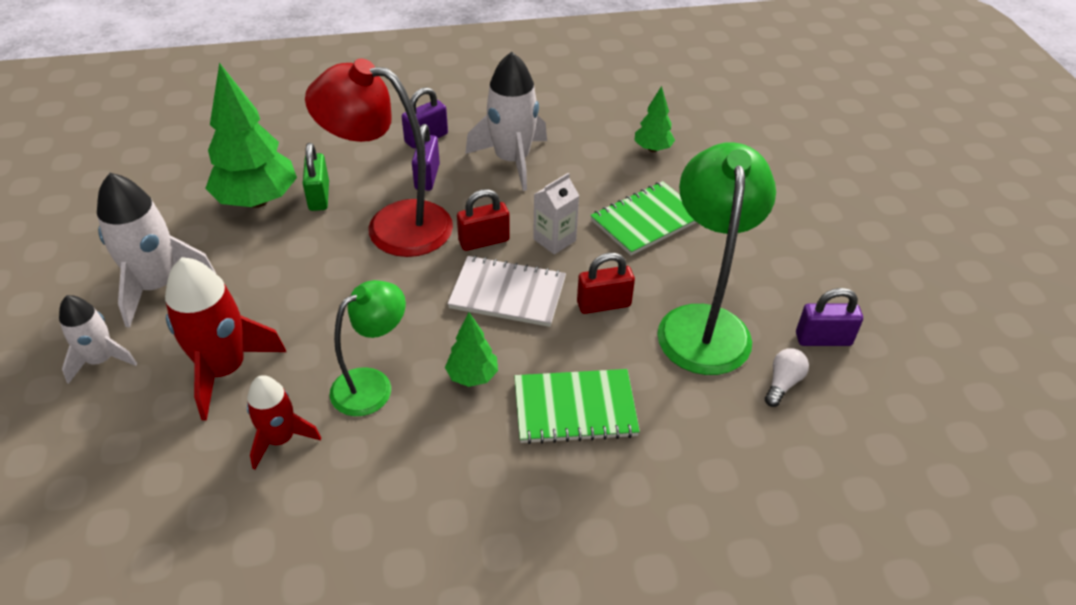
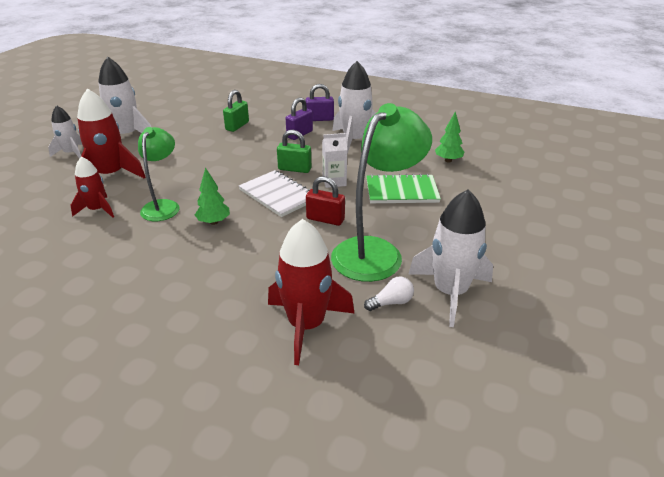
camera: 35 degrees right, 10 degrees down
green tree [205,63,297,208] -> none
red lamp [305,59,453,257] -> none
green lamp [329,280,406,416] -> green lamp turned 75 degrees counterclockwise [138,127,180,221]
red padlock [457,189,510,251] -> green padlock [277,130,311,173]
green notebook [514,369,640,444] -> none
purple padlock [796,288,863,346] -> white rocket [409,189,493,327]
none -> red rocket [268,219,355,365]

